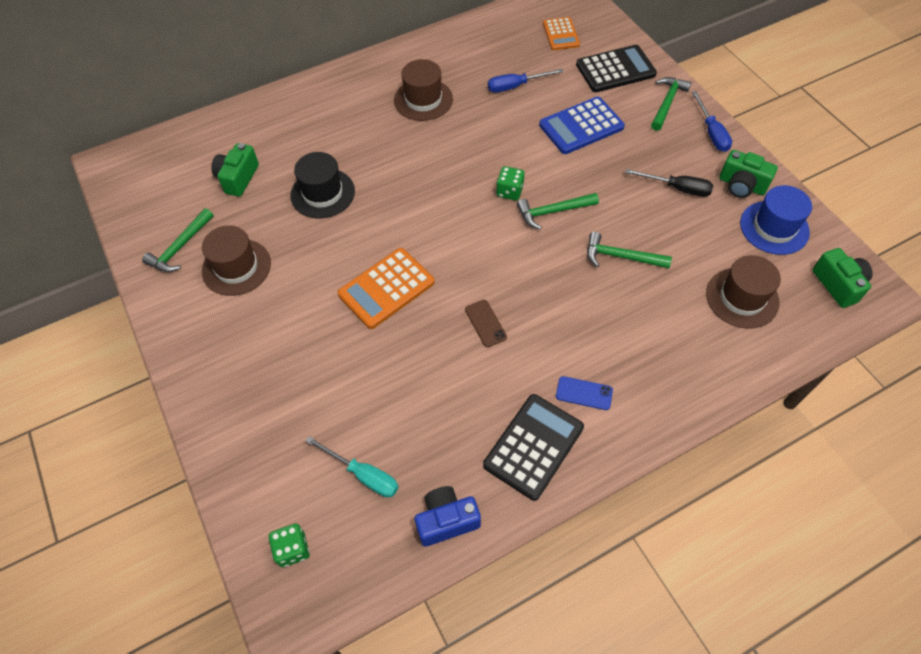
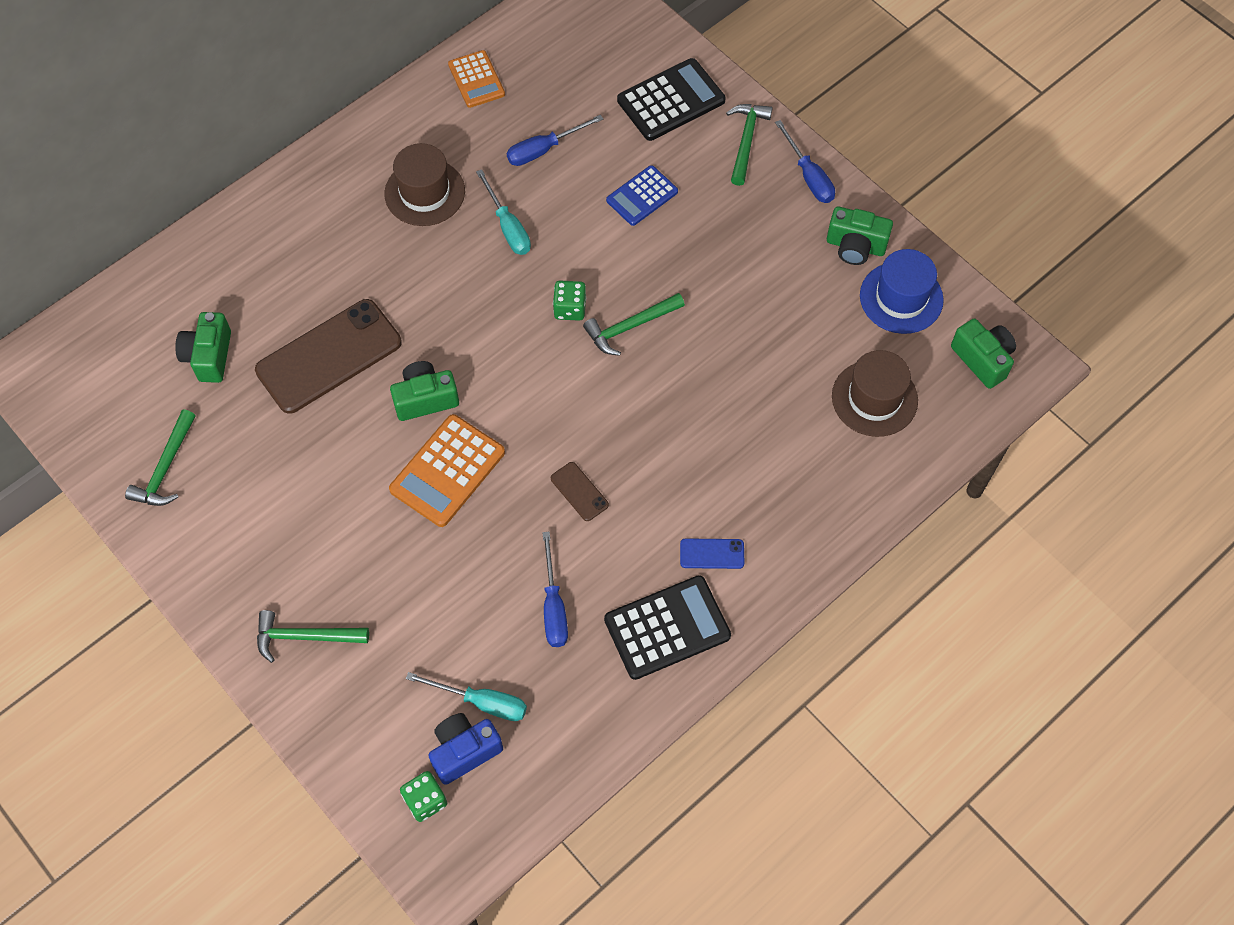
camera: 15 degrees left, 5 degrees up
brown hat [202,225,271,296] -> none
black hat [290,152,355,218] -> brown phone [255,299,402,414]
blue camera [415,486,481,547] -> blue camera moved to [428,713,503,785]
black calculator [483,394,584,501] -> black calculator turned 45 degrees clockwise [604,575,731,680]
blue calculator [539,97,625,154] -> blue calculator [606,165,678,226], size x0.65
orange calculator [543,17,580,50] -> orange calculator moved to [448,50,505,108]
green hammer [587,232,672,268] -> green hammer moved to [257,610,369,663]
black screwdriver [625,169,713,197] -> none
none -> green camera [390,361,459,421]
none -> turquoise screwdriver [476,169,531,255]
none -> blue screwdriver [542,532,568,647]

